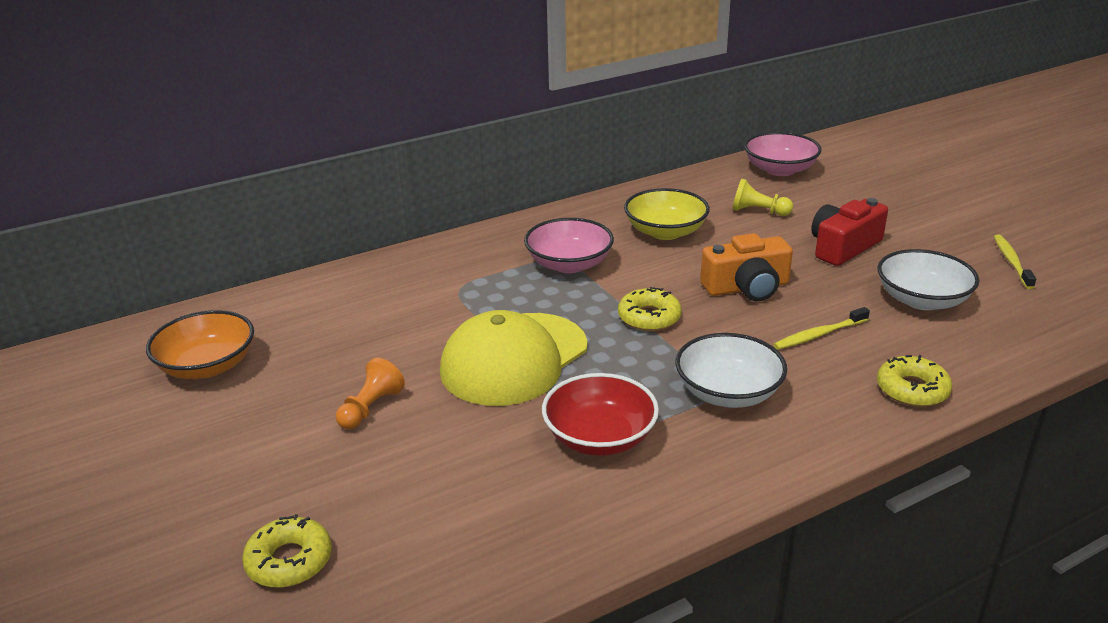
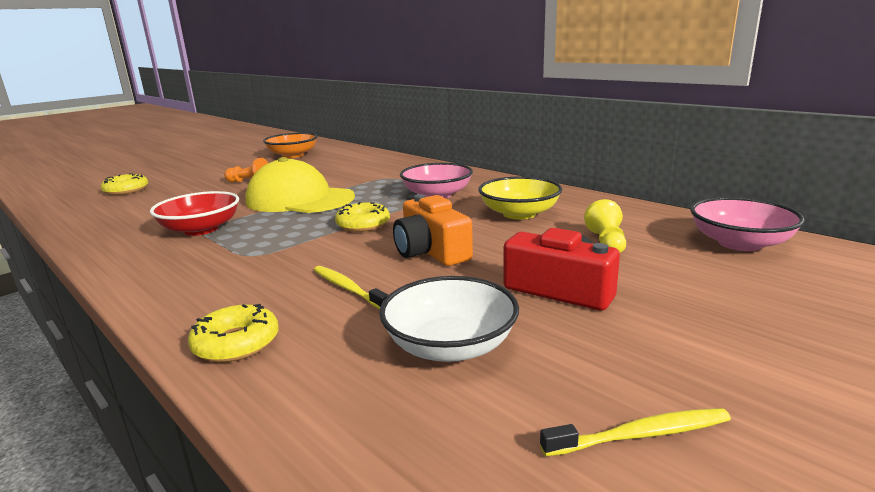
camera: 75 degrees right, 10 degrees down
white bowl [675,333,787,408] -> none

